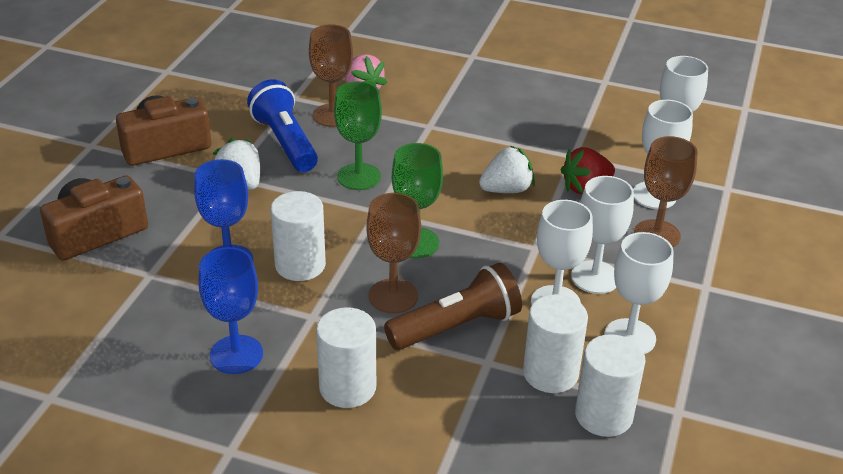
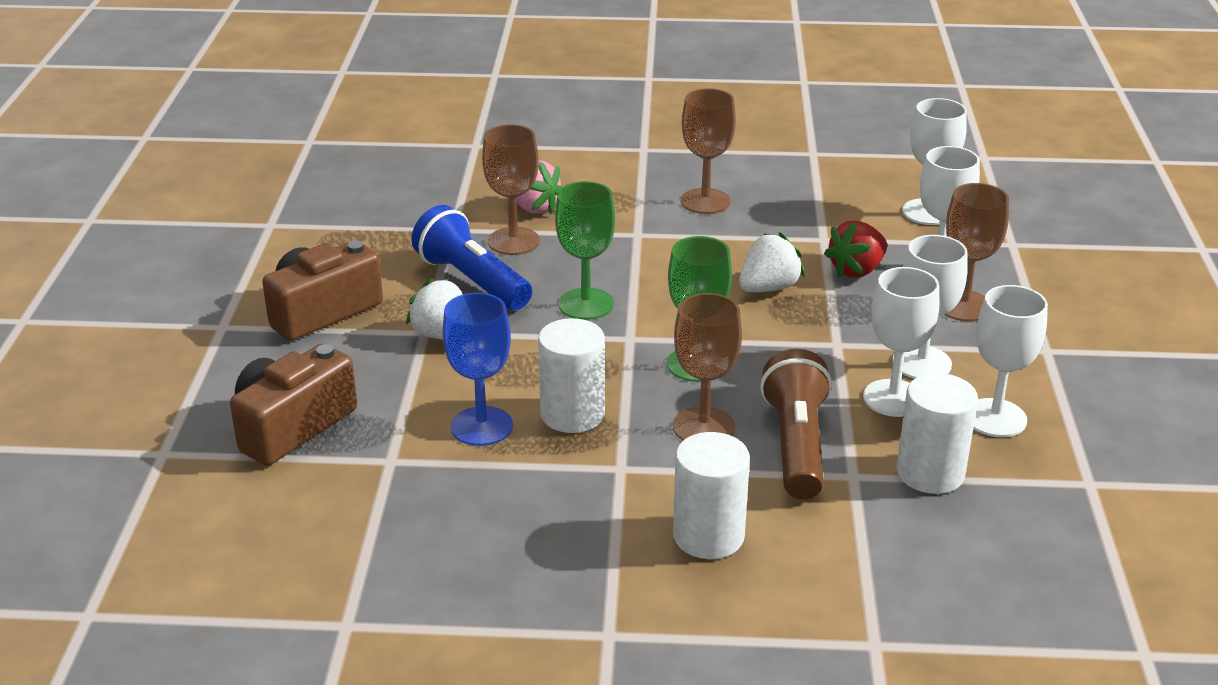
camera: 15 degrees left, 5 degrees down
blue goblet [199,247,263,374] -> none
brown flashlight [384,262,522,350] -> brown flashlight turned 45 degrees counterclockwise [760,349,832,499]
white cylinder [575,334,646,437] -> none
none -> brown goblet [681,88,736,214]

